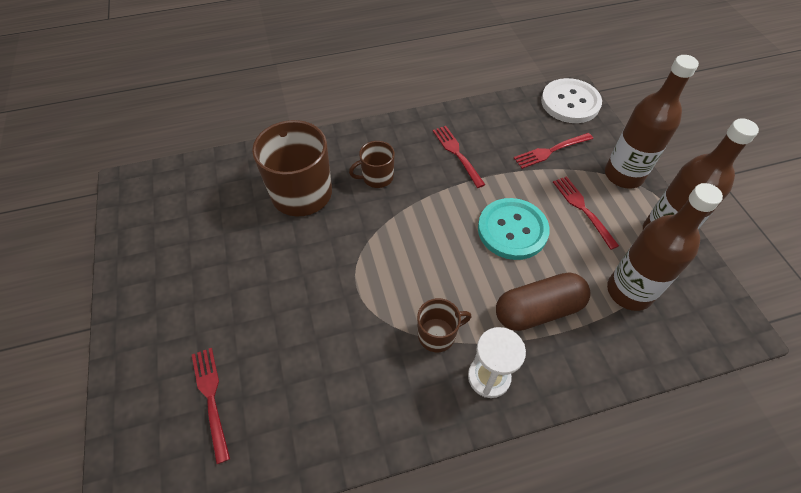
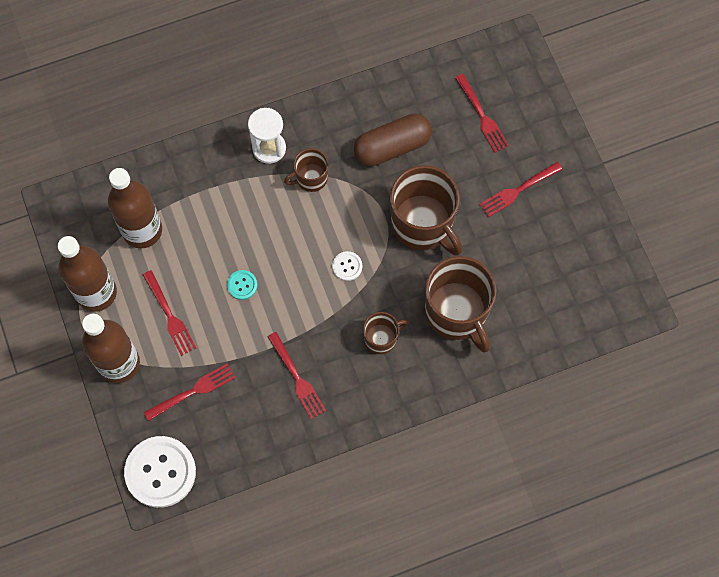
camera: 175 degrees right, 15 degrees up
turquoise button [478,198,550,260] -> turquoise button [227,270,258,300], size x0.45
brown capsule [496,272,590,331] -> brown capsule moved to [354,114,432,166]
none -> white button [332,251,362,281]
none -> brown mug [390,165,462,256]
none -> red fork [479,162,563,217]

